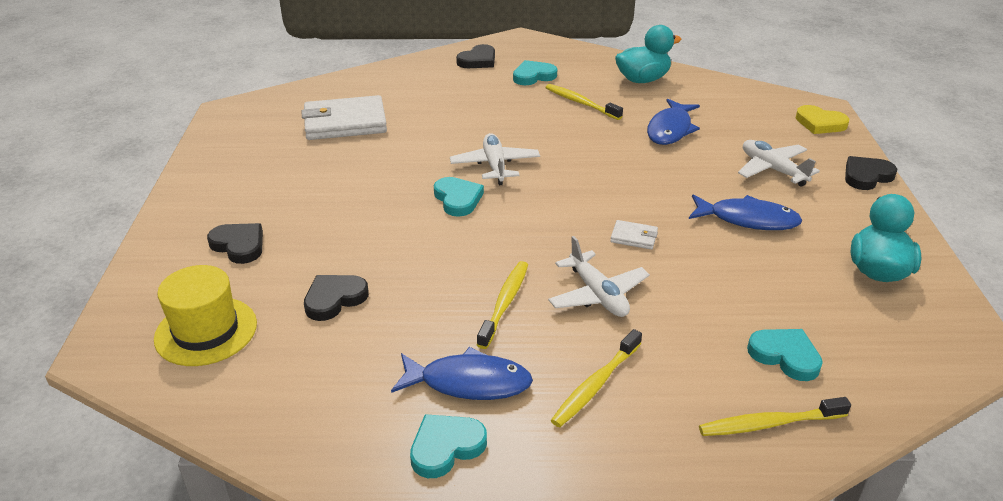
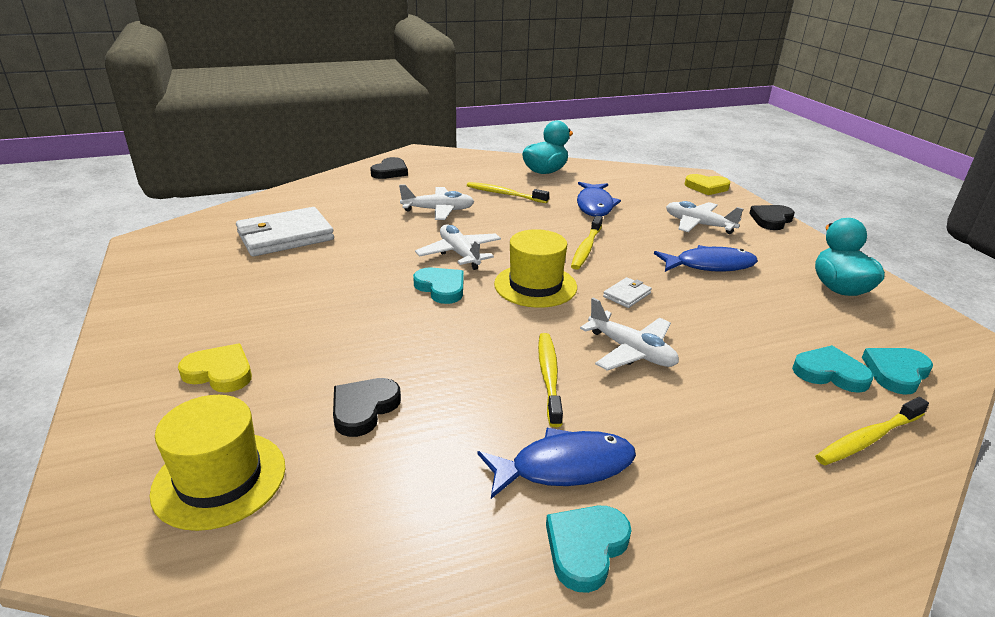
camera: 20 degrees left, 5 degrees down
black heart [207,223,263,264] -> yellow heart [178,344,252,392]
turquoise heart [513,60,557,85] -> turquoise heart moved to [862,348,933,395]
yellow toothbrush [551,329,642,427] -> yellow toothbrush moved to [571,216,603,270]
white wallet [610,220,658,250] -> white wallet turned 45 degrees counterclockwise [603,277,652,308]
none -> white plane [399,185,475,220]
none -> yellow hat [494,229,577,308]

